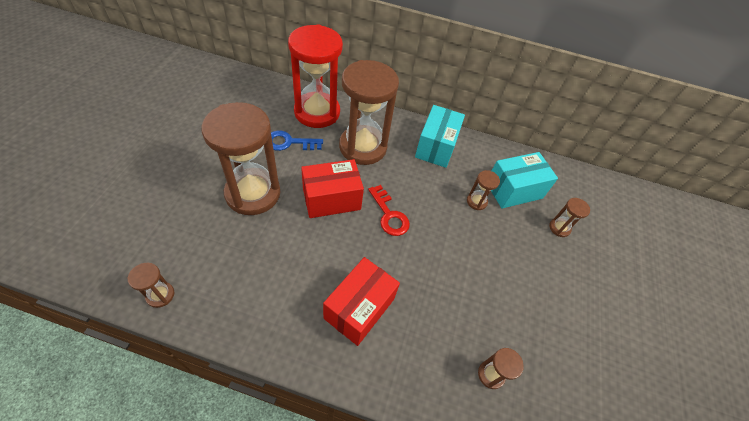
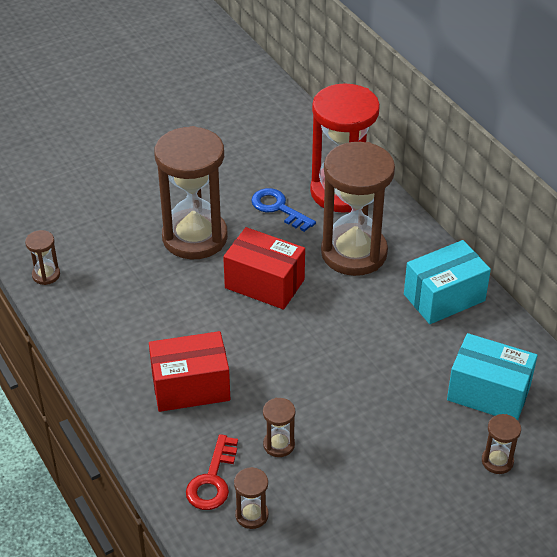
camera: 50 degrees right, 10 degrees down
red key [368,185,410,236] -> red key moved to [186,434,238,510]
brown hourglass [467,170,500,210] -> brown hourglass moved to [263,398,295,457]

